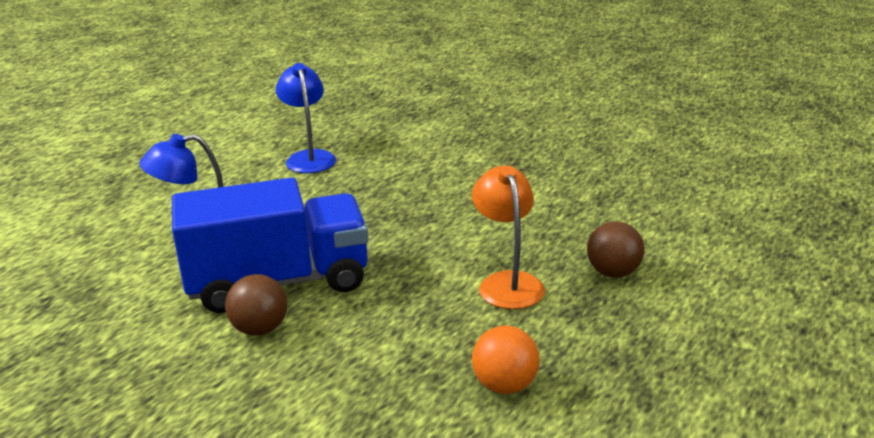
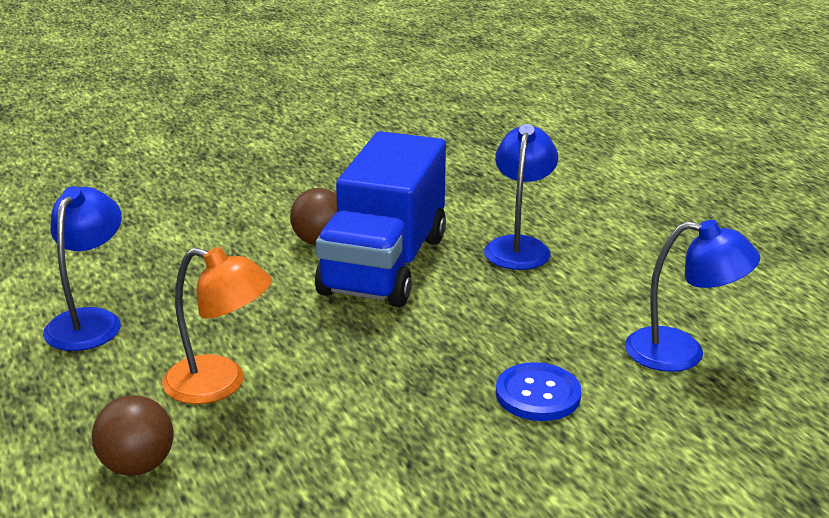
camera: 120 degrees right, 0 degrees up
orange ball [472,325,540,394] -> blue lamp [43,186,122,351]
none -> blue button [496,362,581,421]

